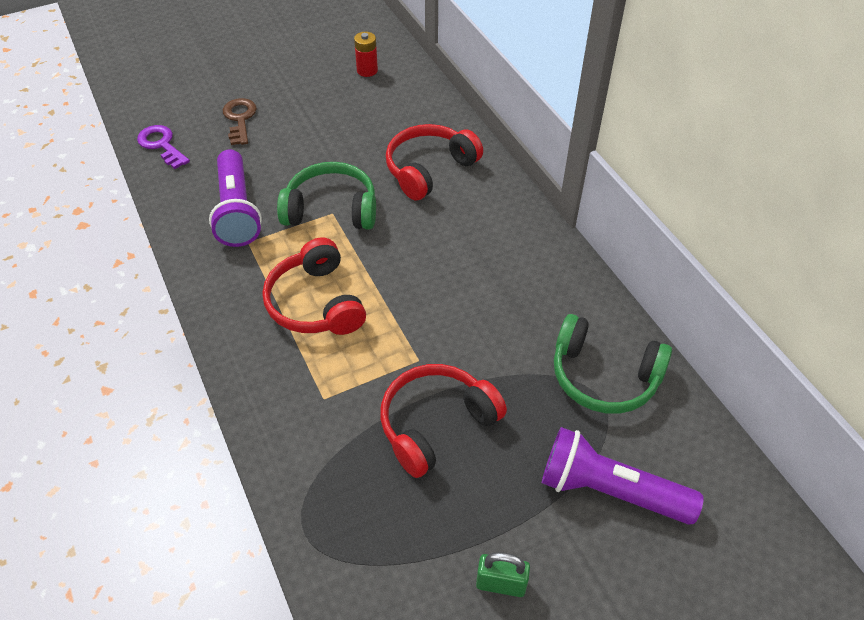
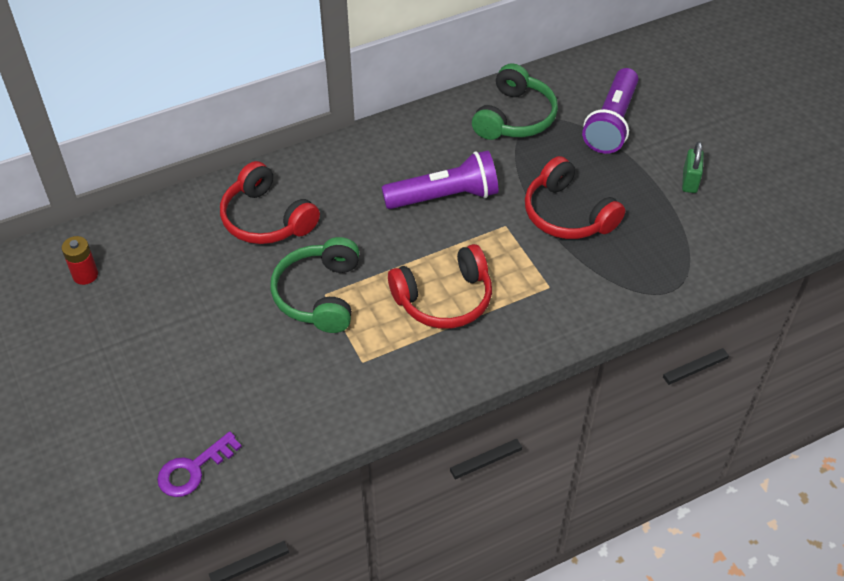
camera: 90 degrees left, 0 degrees up
purple flashlight [209,149,262,247] -> purple flashlight moved to [382,150,498,209]
brown key [223,98,257,145] -> none

